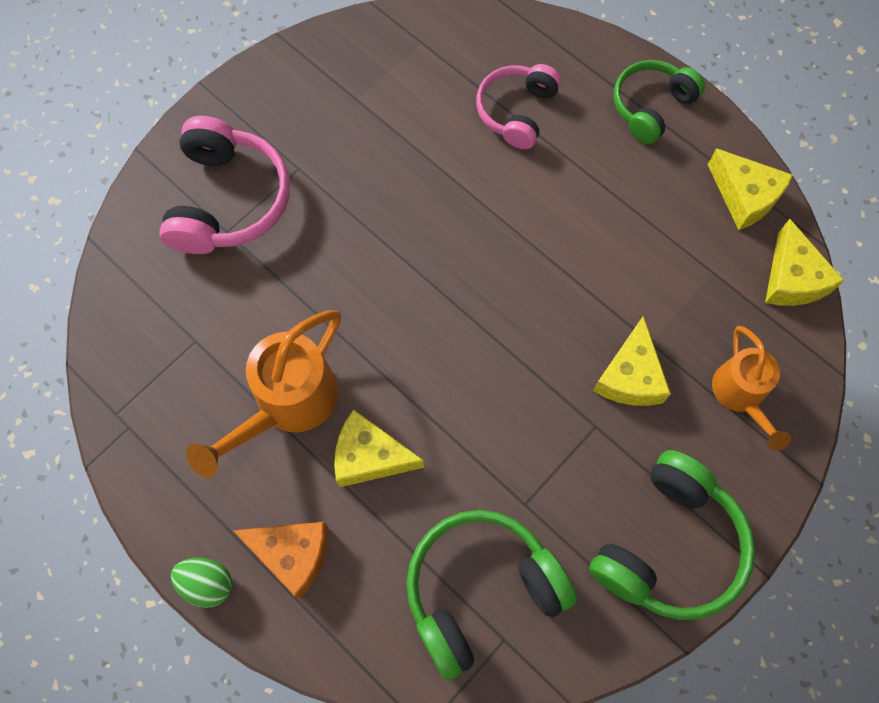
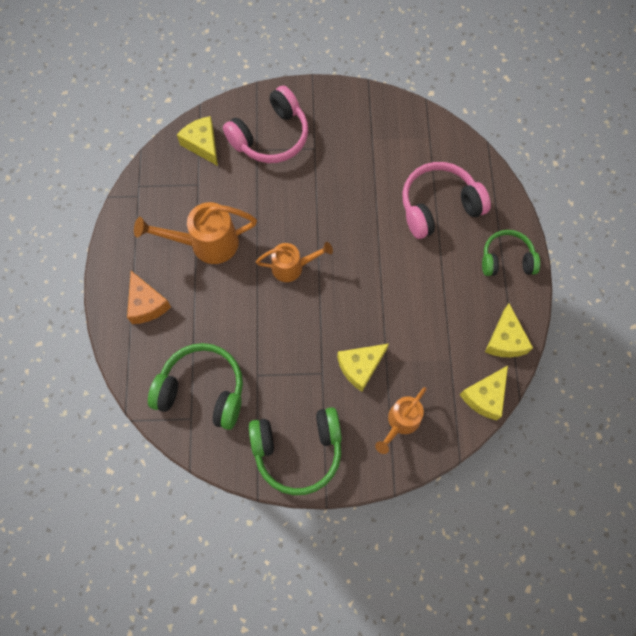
camera: 45 degrees right, 0 degrees up
green egg [171,558,232,608] -> none
yellow cheese [334,409,424,487] -> yellow cheese moved to [177,116,218,166]
pink headphones [476,64,561,149] -> pink headphones [402,162,491,239], size x1.52
none -> orange watering can [256,242,333,282]

